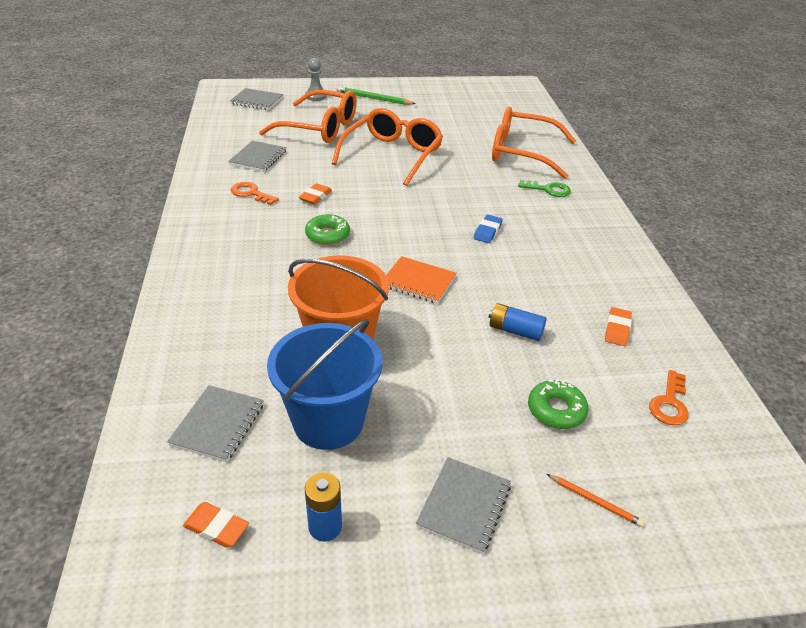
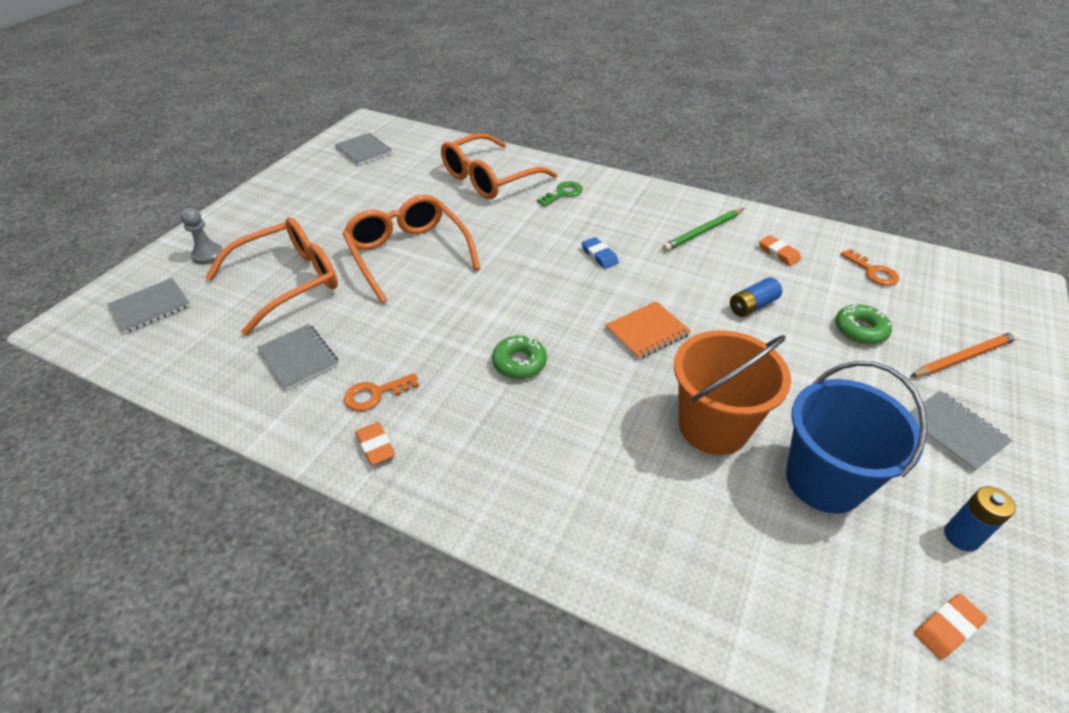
camera: 55 degrees left, 5 degrees up
grey notebook [167,385,264,462] -> grey notebook moved to [335,133,392,166]
orange eraser [299,183,332,205] -> orange eraser moved to [356,422,395,465]
green pencil [337,86,416,105] -> green pencil moved to [662,209,744,251]
orange pencil [547,474,644,527] -> orange pencil [910,332,1019,377], size x1.71

